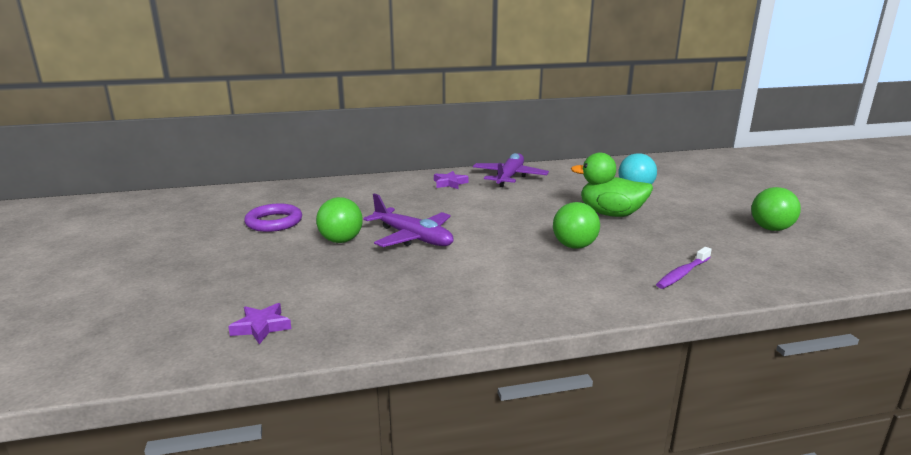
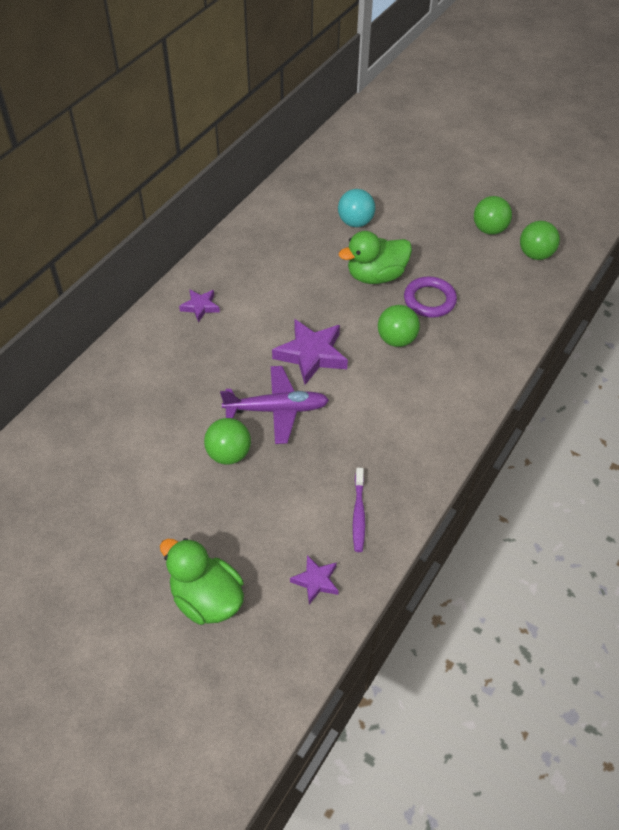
camera: 45 degrees left, 30 degrees up
purple ring [244,203,302,232] -> purple ring moved to [404,276,457,318]
purple plane [473,153,549,187] -> none
purple toothbrush [656,247,712,289] -> purple toothbrush moved to [353,468,365,552]
none -> green duck [160,538,244,625]
none -> purple star [272,319,348,385]
none -> green ball [520,221,560,260]

